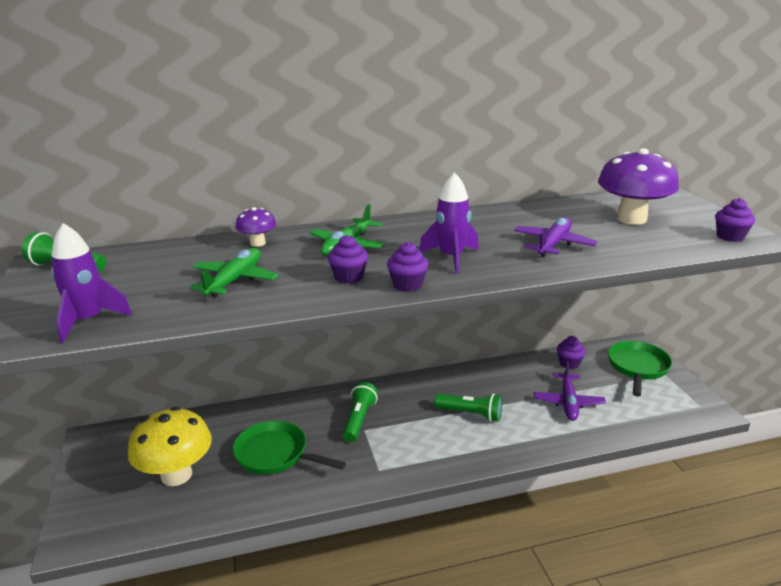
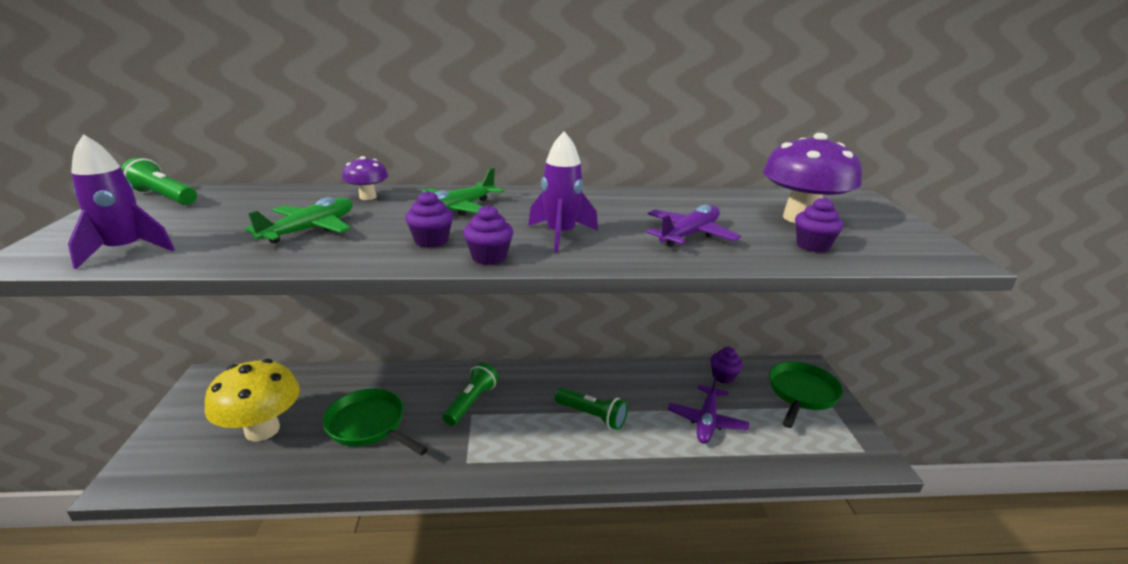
camera: 10 degrees right, 0 degrees up
purple cupcake [715,198,755,242] -> purple cupcake moved to [795,197,844,252]

